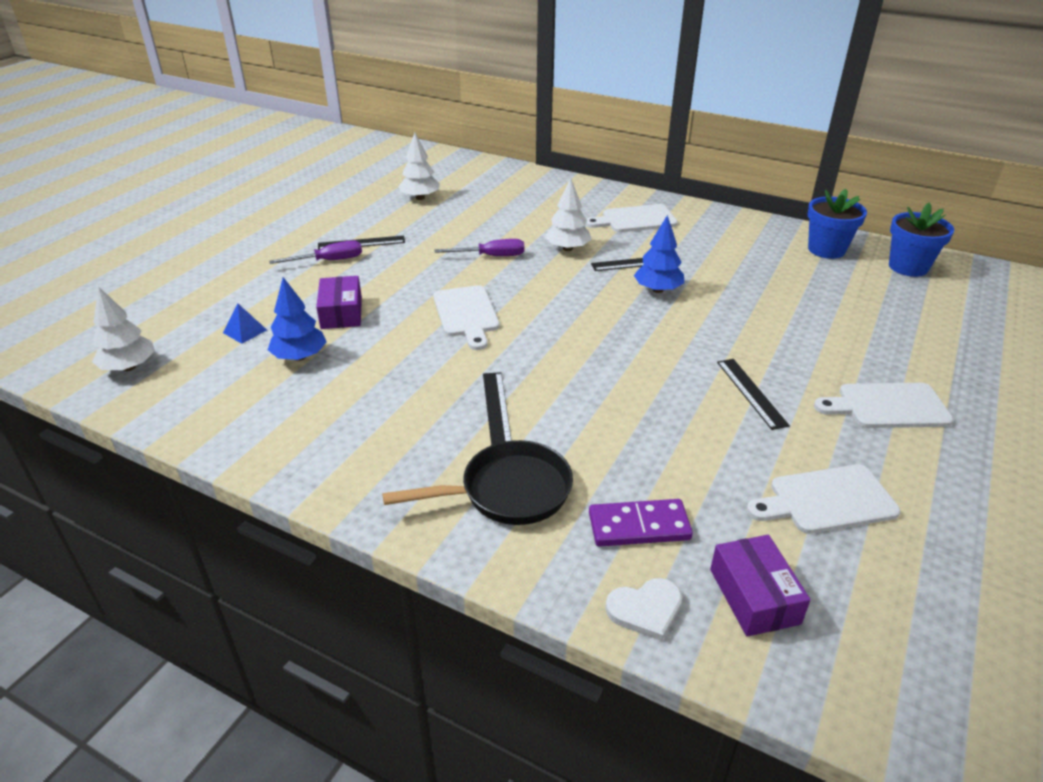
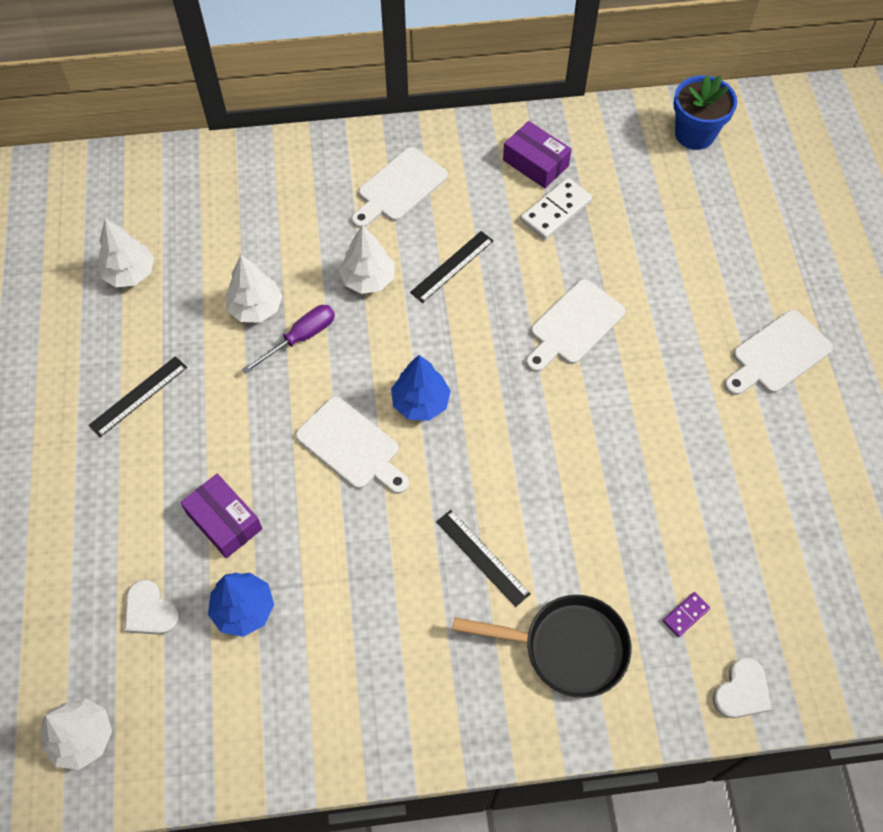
camera: 35 degrees left, 25 degrees up
blue pyramid [223,304,267,344] -> white heart [124,580,180,635]
purple screwdriver [269,240,362,264] -> none
black pan [382,440,573,525] -> black pan turned 60 degrees clockwise [453,595,632,698]
purple domino [589,499,693,547] -> purple domino [663,592,710,637], size x0.53
blue tree [634,215,684,293] -> blue tree moved to [391,355,451,421]
purple box [710,535,811,637] -> purple box moved to [503,121,572,188]
black ruler [717,359,790,430] -> none
white cutting board [747,465,901,534] -> white cutting board moved to [526,279,626,372]
blue flower pot [807,189,867,259] -> none
none -> white tree [226,255,283,323]
none -> white domino [520,178,592,240]

